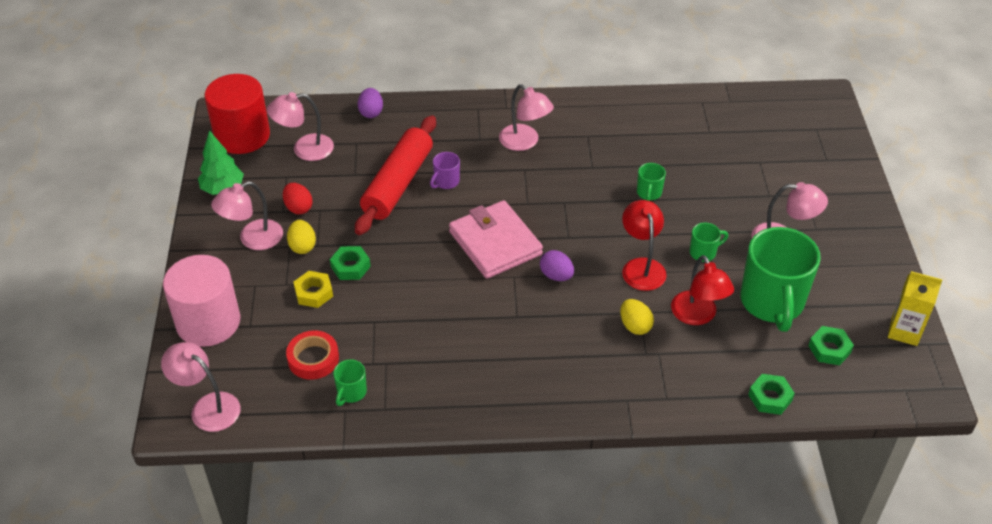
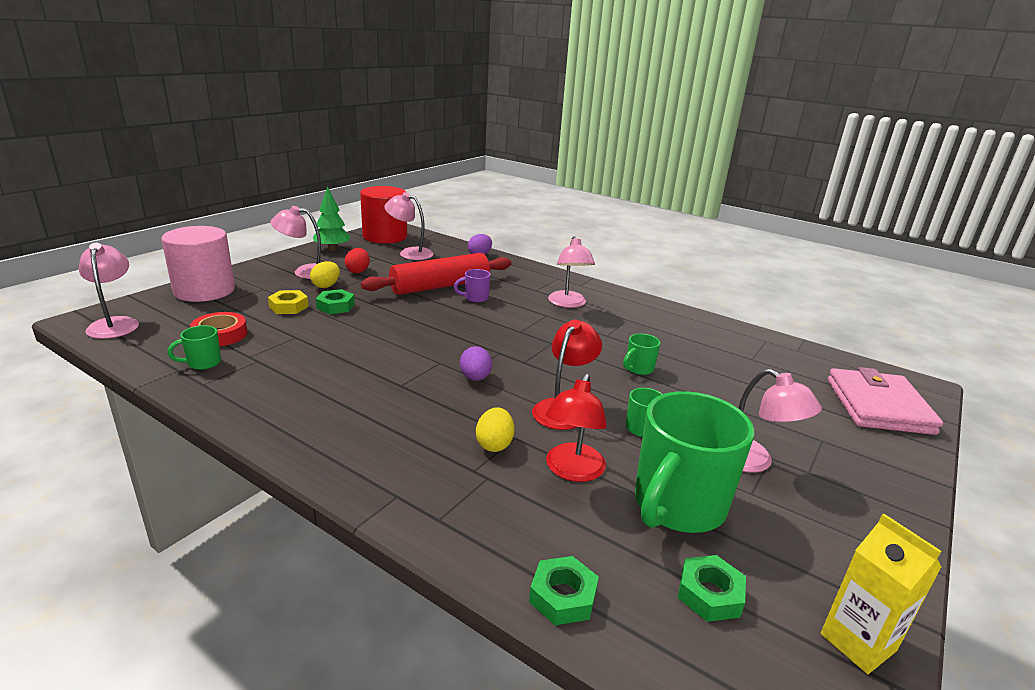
camera: 35 degrees right, 20 degrees down
pink wallet [449,200,543,279] -> pink wallet moved to [828,367,943,435]

